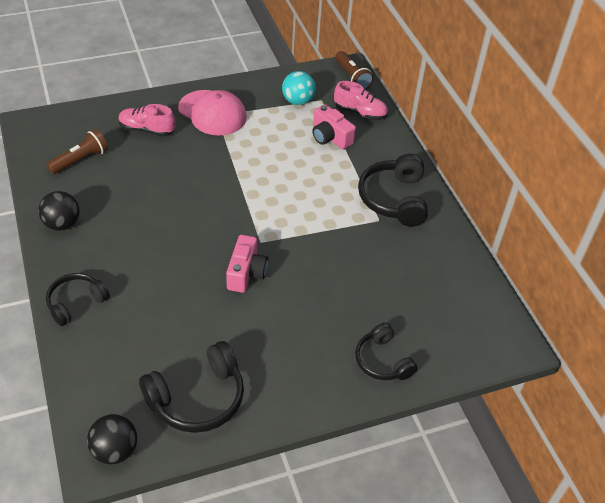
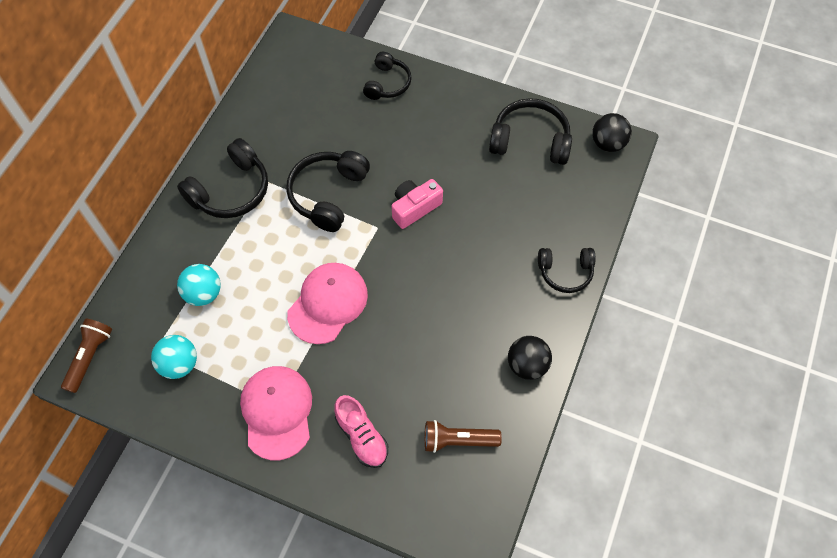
camera: 135 degrees left, 15 degrees up
pink camera [312,104,356,149] -> turquoise ball [177,264,221,306]
pink shoe [334,81,388,120] -> none
none -> black headphones [286,151,370,232]
none -> pink cap [287,263,368,344]

